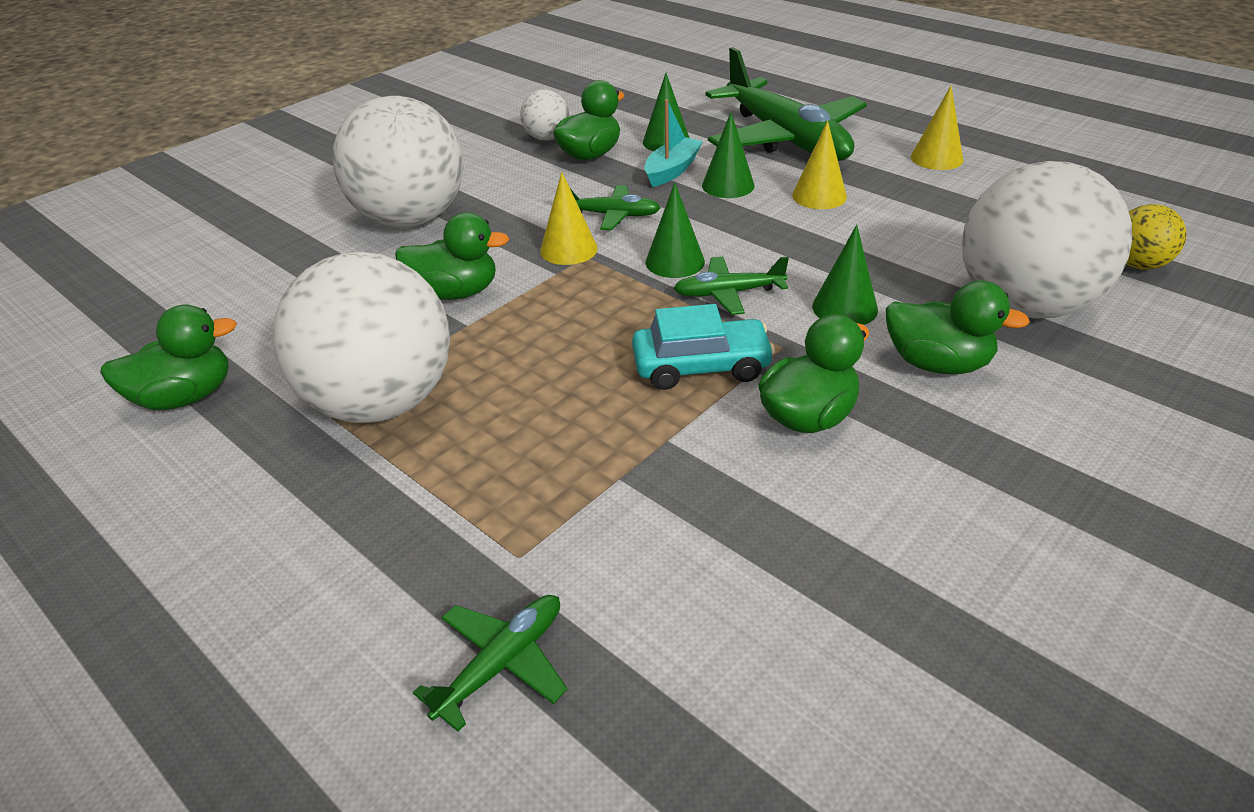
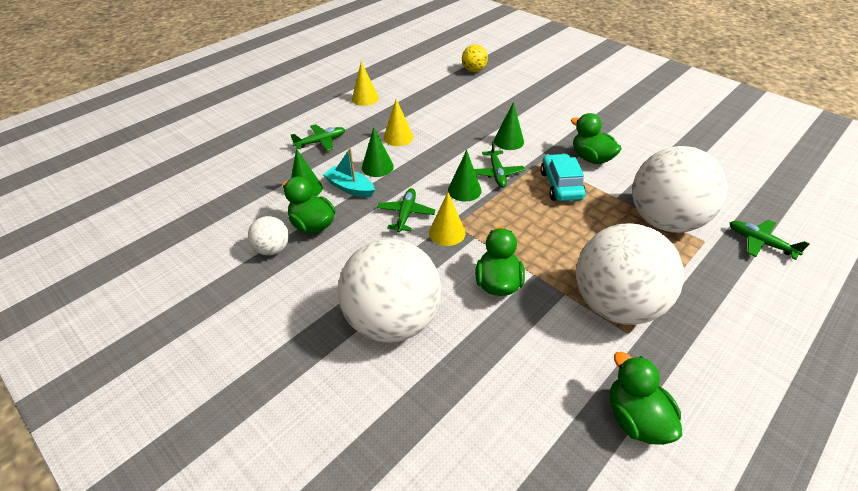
camera: 90 degrees left, 5 degrees up
green plane [705,47,867,161] -> green plane [291,124,345,151], size x0.45
green duck [886,280,1030,374] -> none
white ball [962,161,1132,319] -> white ball moved to [632,146,728,233]

